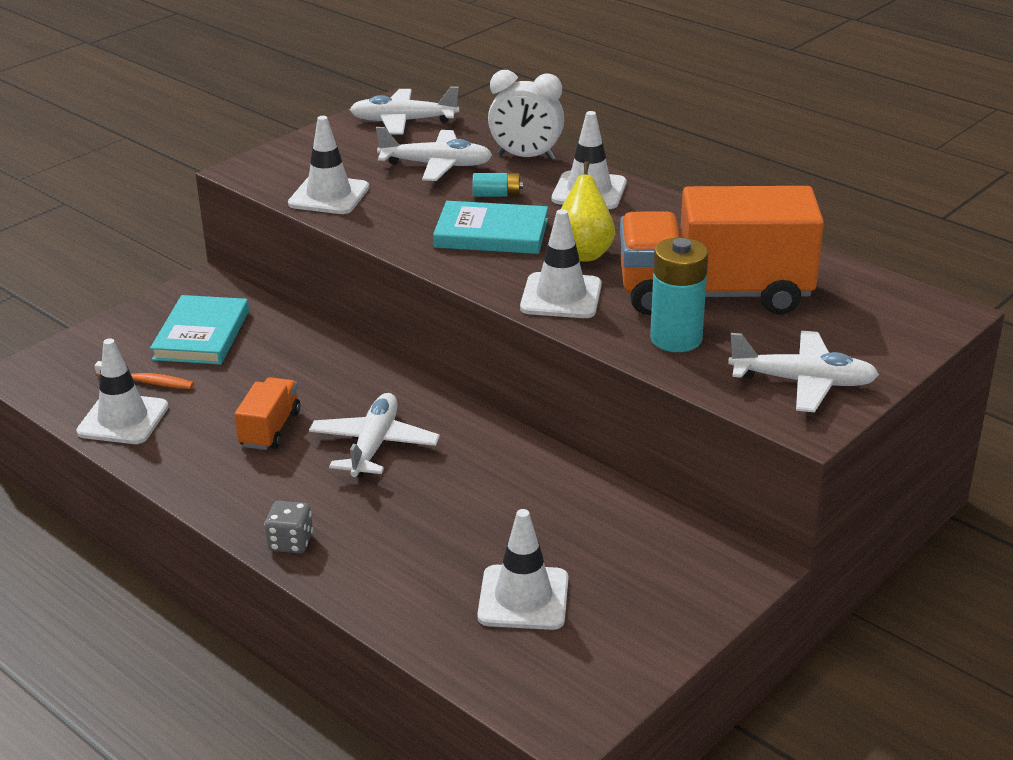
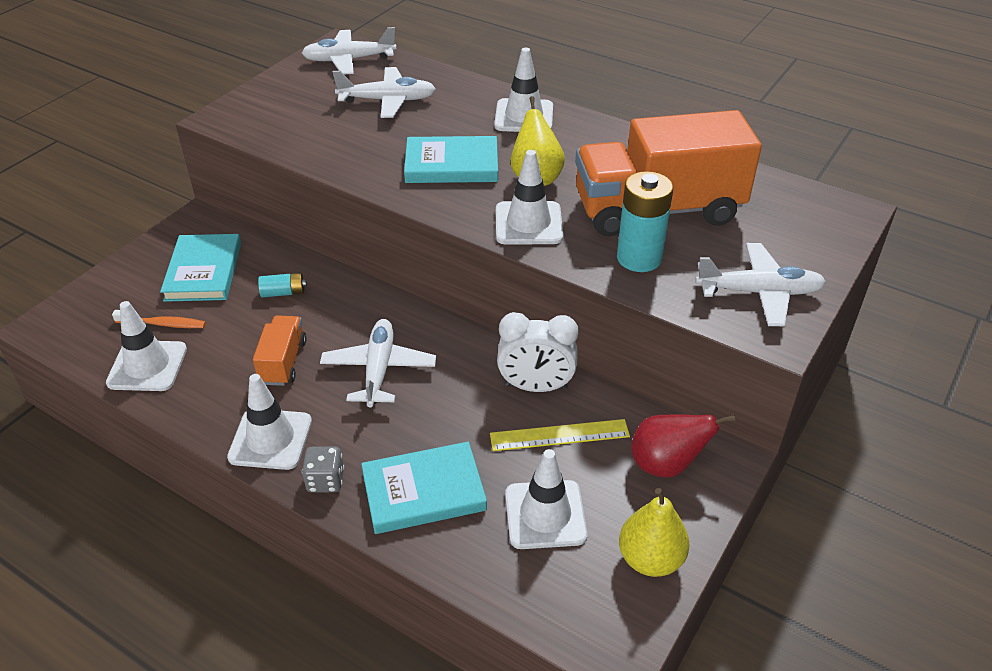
camera: 10 degrees left, 10 degrees up
white traffic cone [288,116,369,214] -> white traffic cone moved to [227,374,312,470]
turquoise battery [473,173,523,197] -> turquoise battery moved to [258,273,306,298]
white clock [488,70,564,160] -> white clock moved to [497,312,579,392]
none -> turquoise book [361,442,487,534]
none -> yellow ruler [490,419,630,451]
none -> yellow pear [619,488,690,577]
none -> red pear [631,414,735,478]

